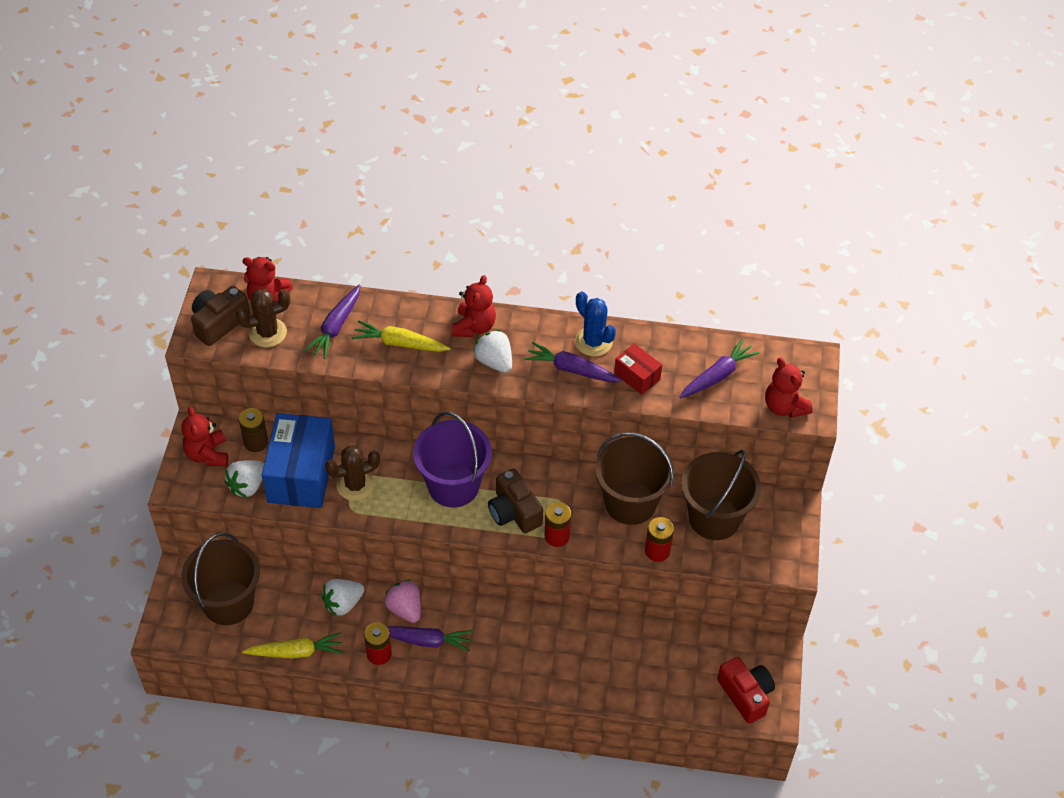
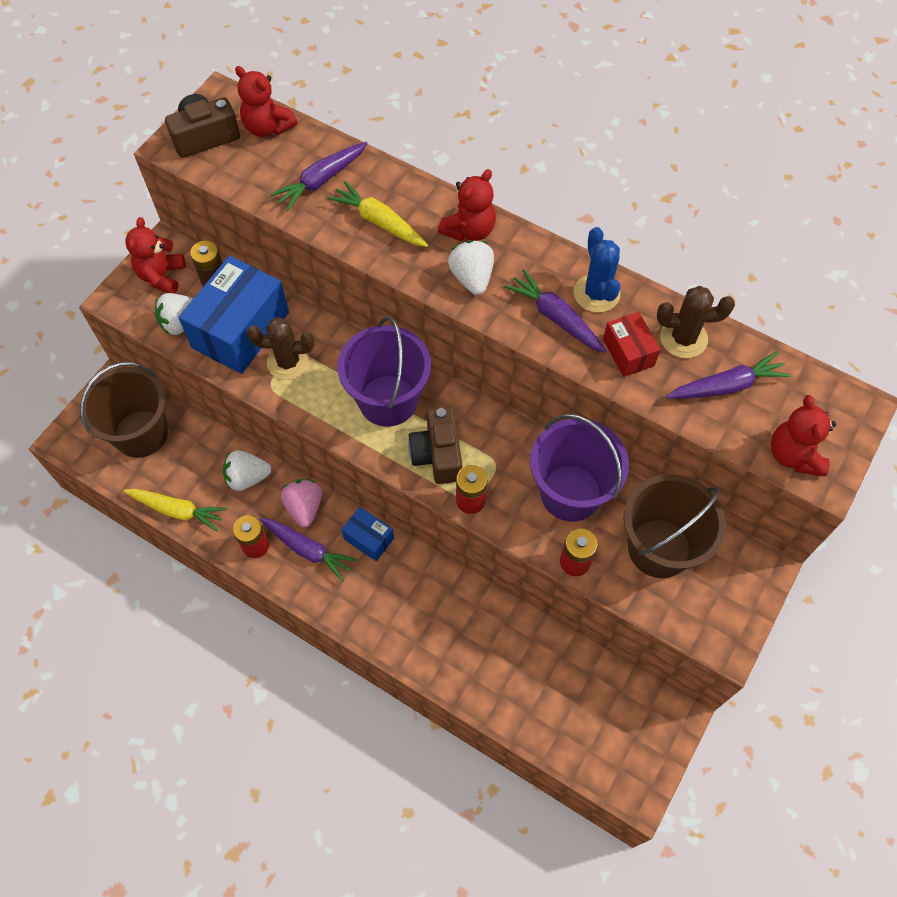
camera: 25 degrees right, 10 degrees up
brown cactus [236,289,290,347] -> brown cactus moved to [657,286,735,358]
brown bucket [595,432,674,525] -> purple bucket [530,414,629,522]
red camera [717,657,775,724] -> none
none -> blue box [341,507,394,561]

